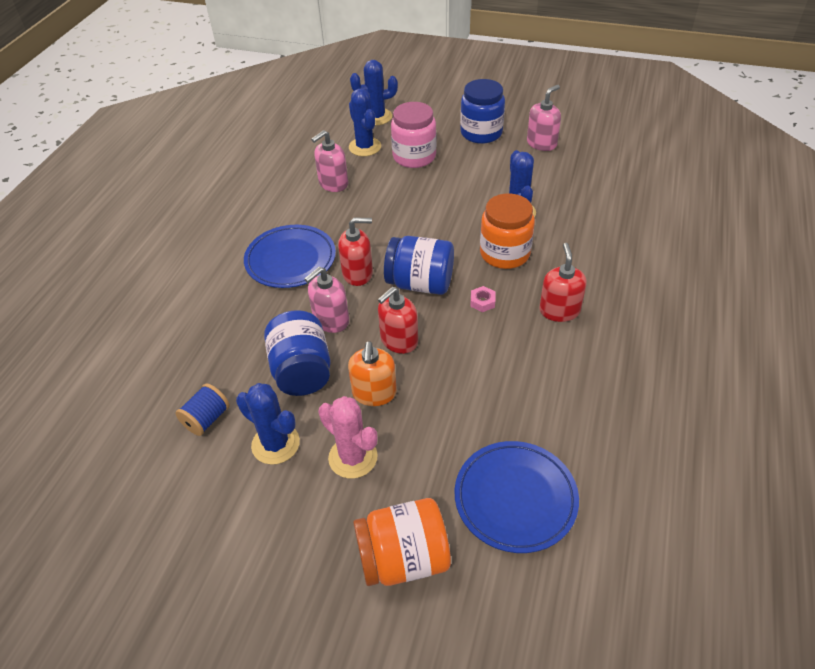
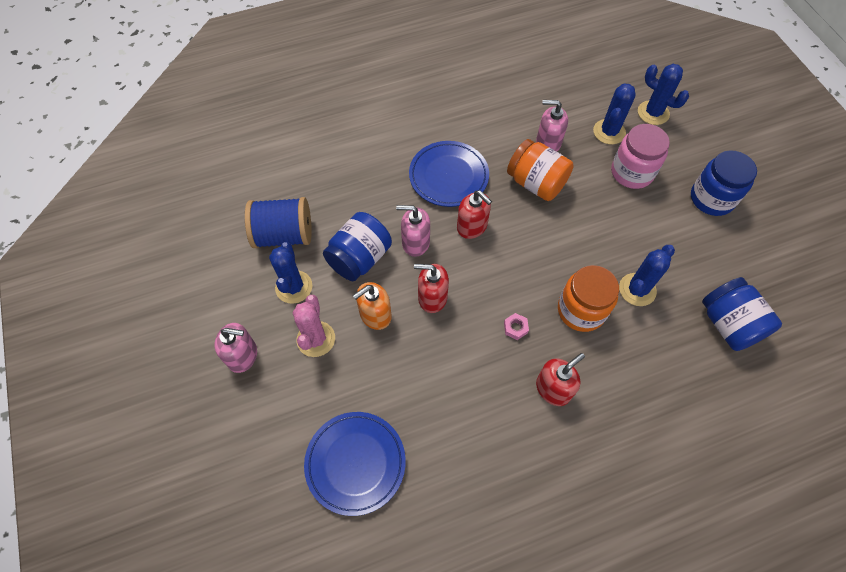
camera: 50 degrees right, 15 degrees up
blue spool [175,383,230,436] -> blue spool [245,197,312,248], size x1.80
orange jar [353,498,451,586] -> orange jar moved to [507,139,574,201]
blue jar [384,236,454,295] -> blue jar moved to [702,277,782,351]
pink soap dispenser [527,85,561,151] -> pink soap dispenser moved to [215,323,257,373]

